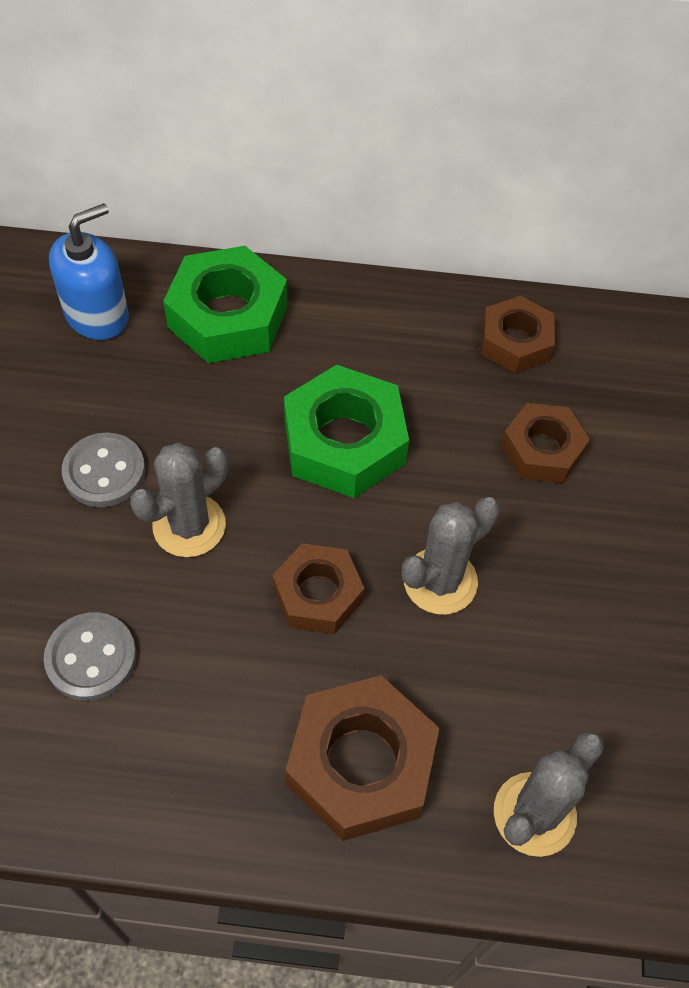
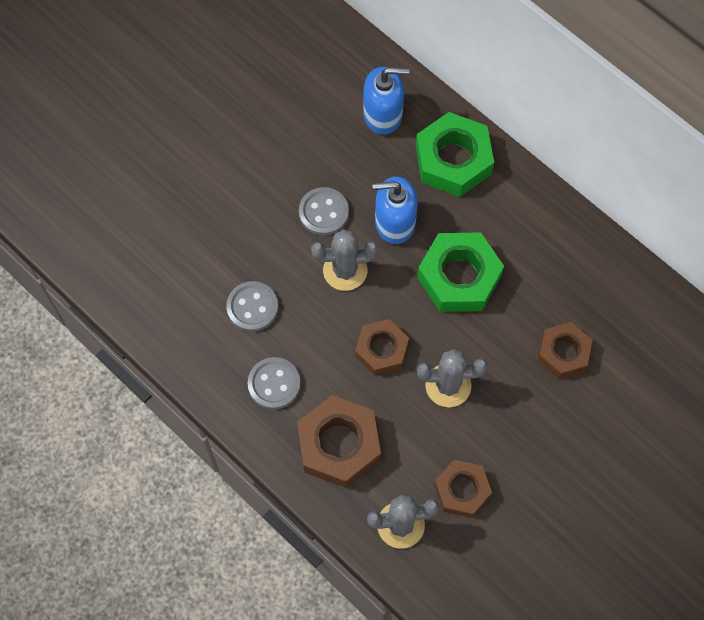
camera: 40 degrees right, 10 degrees up
brown nut [481,295,555,373] -> brown nut moved to [434,460,492,518]
none -> grey button [248,357,301,410]
none -> blue soap dispenser [372,177,418,244]

